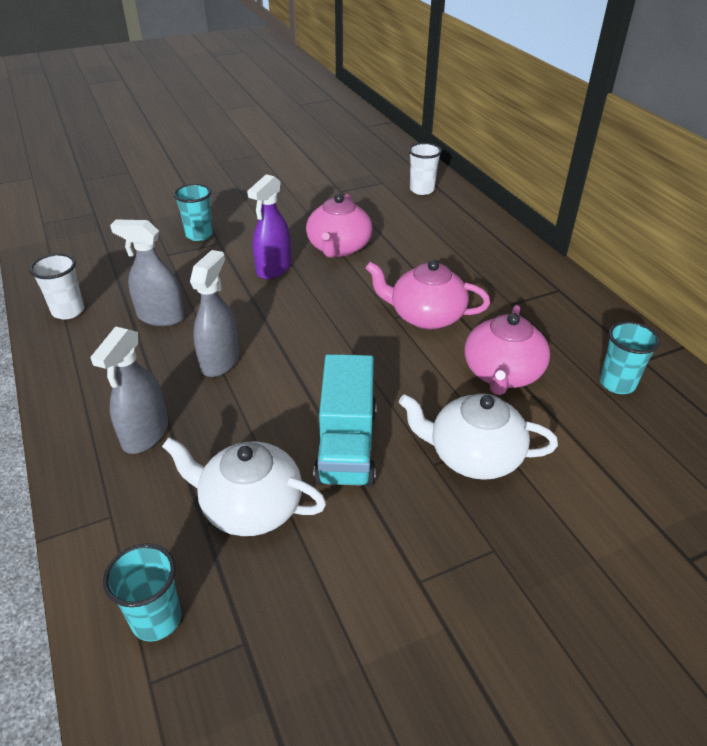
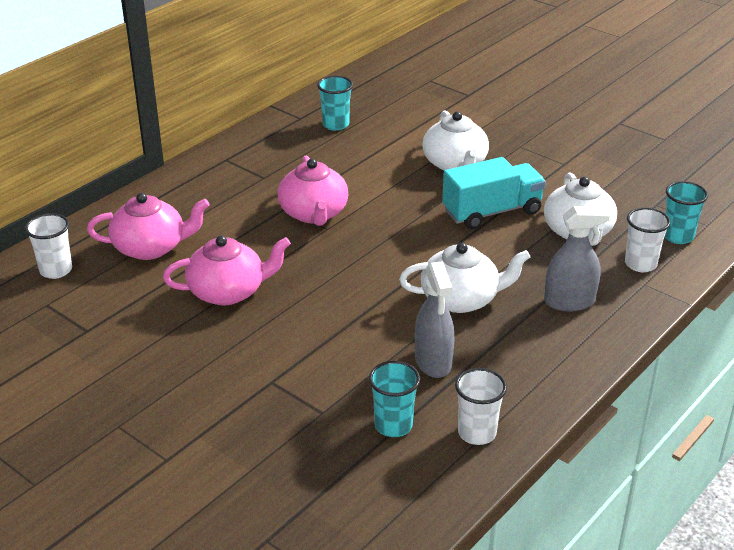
camera: 115 degrees left, 5 degrees down
turquoise cup [173,184,213,241] -> turquoise cup moved to [369,361,420,437]
grey spray bottle [190,250,239,377] -> white teapot [399,243,530,313]
purple spray bottle [247,174,291,279] -> none
pink teapot [464,305,550,395] -> pink teapot moved to [87,193,210,260]
none -> white cup [625,207,671,272]

